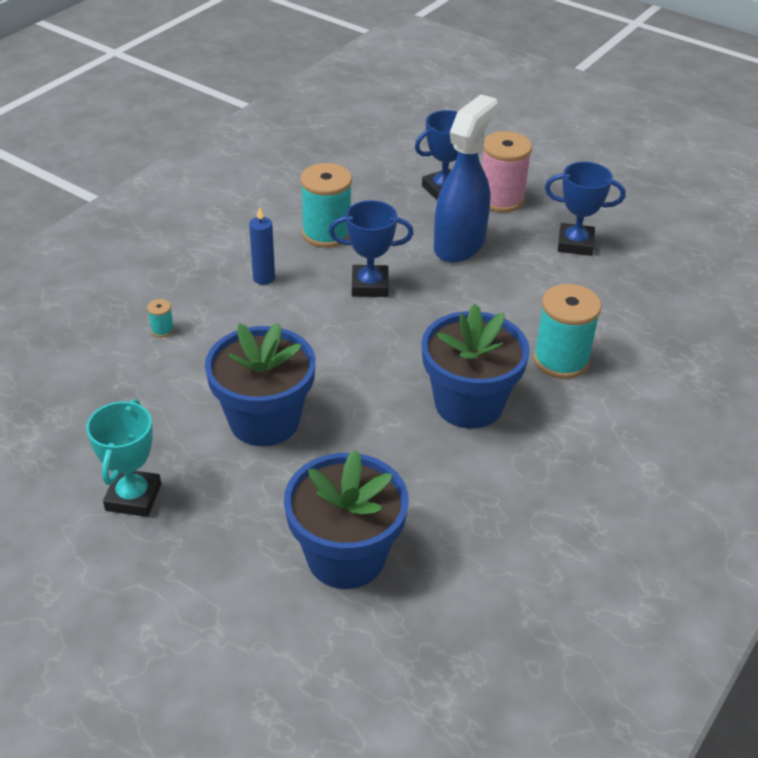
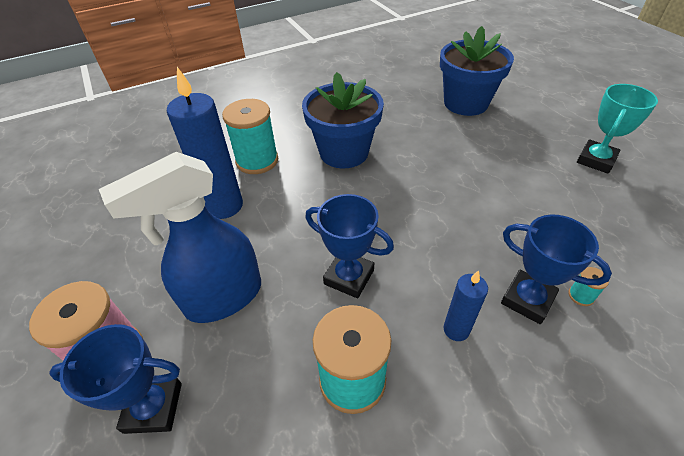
camera: 150 degrees left, 5 degrees up
blue flower pot [205,323,316,446] -> none
blue trophy [545,162,625,256] -> blue trophy moved to [501,215,612,324]
none -> blue candle [167,67,243,219]

